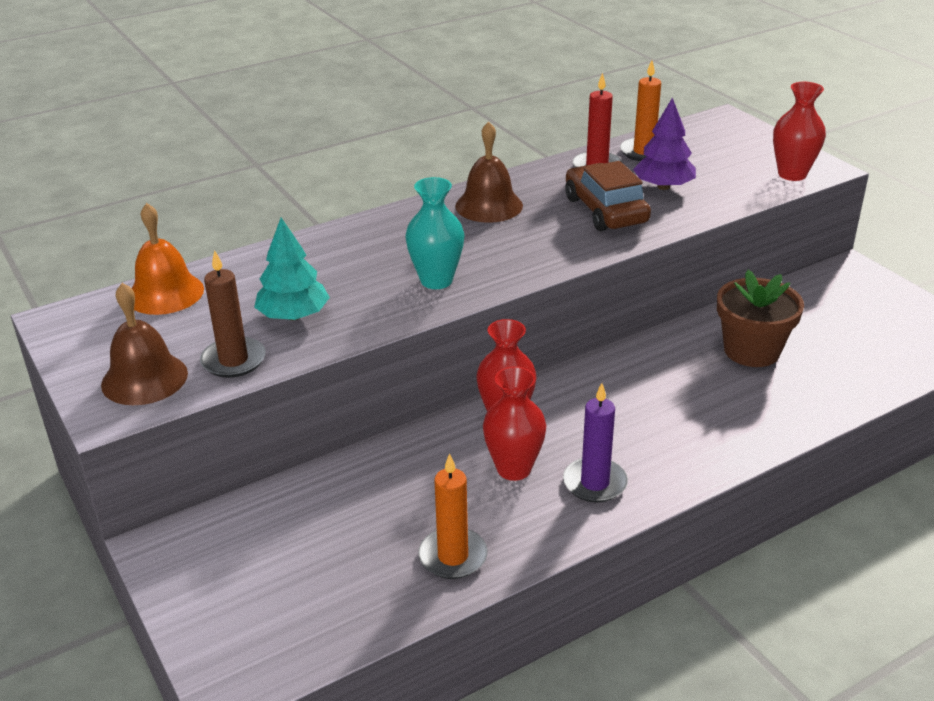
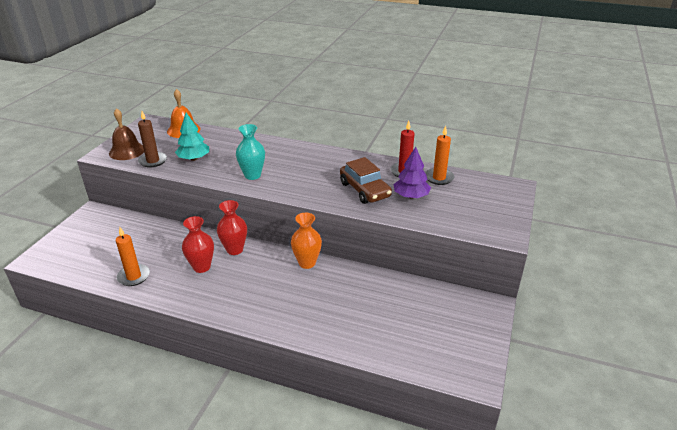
camera: 50 degrees right, 0 degrees up
brown bell [455,121,523,223] -> none
purple candle [563,383,628,503] -> none
brown car [565,161,651,231] -> brown car turned 120 degrees clockwise [340,157,392,204]
brown flower pot [717,270,804,367] -> none
red vase [773,82,826,181] -> none
none -> orange vase [291,213,322,269]

